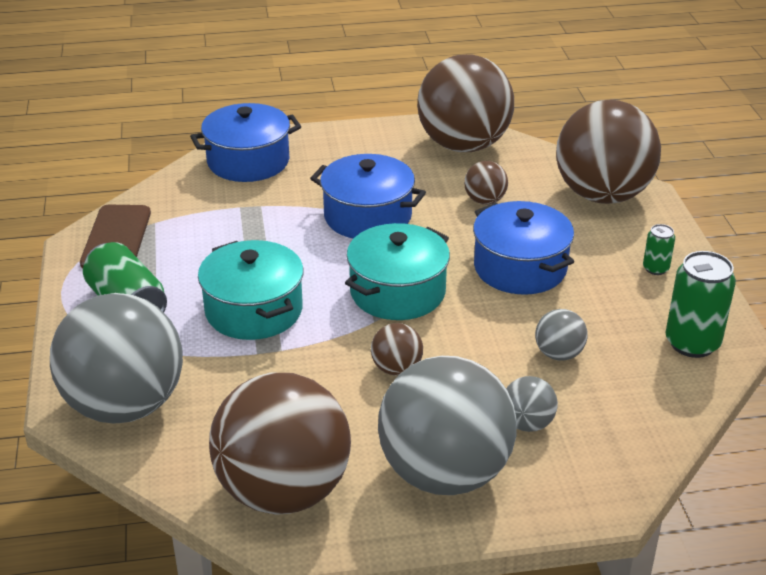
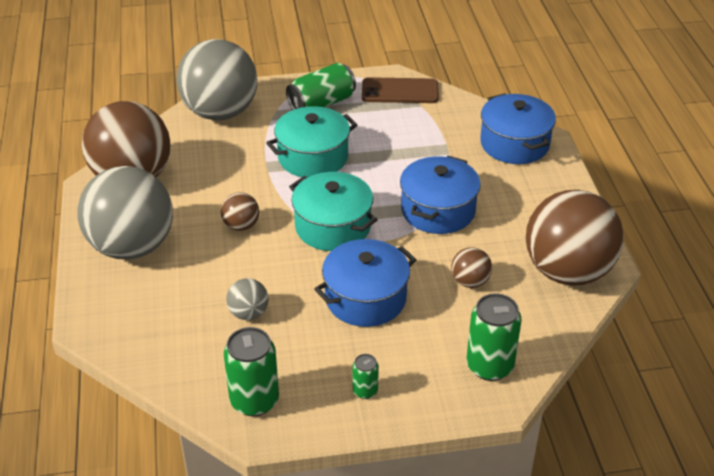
camera: 90 degrees right, 5 degrees up
grey ball [506,376,558,432] -> none
brown ball [556,100,661,204] -> green can [467,293,522,381]

